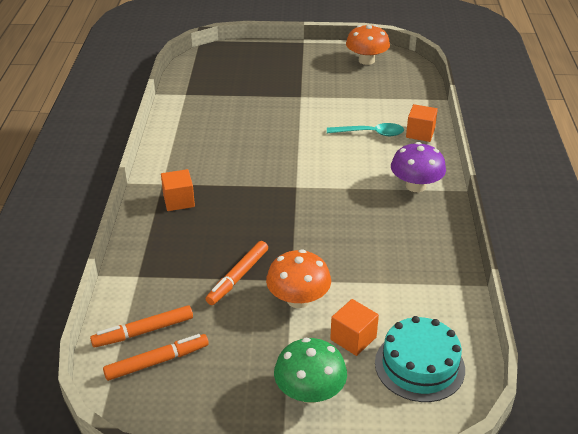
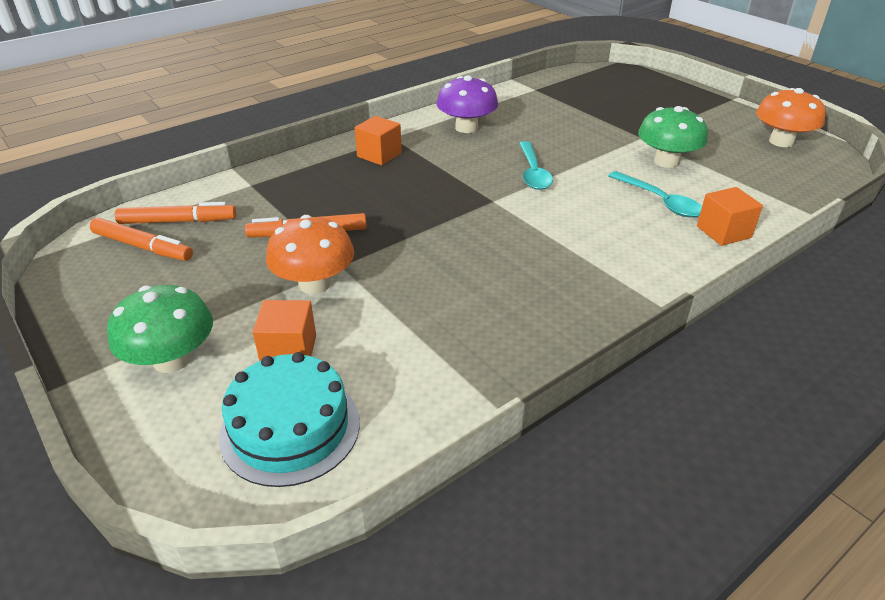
camera: 50 degrees right, 0 degrees up
orange marker [90,305,193,347] -> orange marker turned 150 degrees clockwise [115,202,236,224]
purple mushroom [391,142,446,192] -> purple mushroom moved to [436,75,498,133]
none -> turquoise spoon [519,141,553,190]
none -> green mushroom [638,106,708,168]

